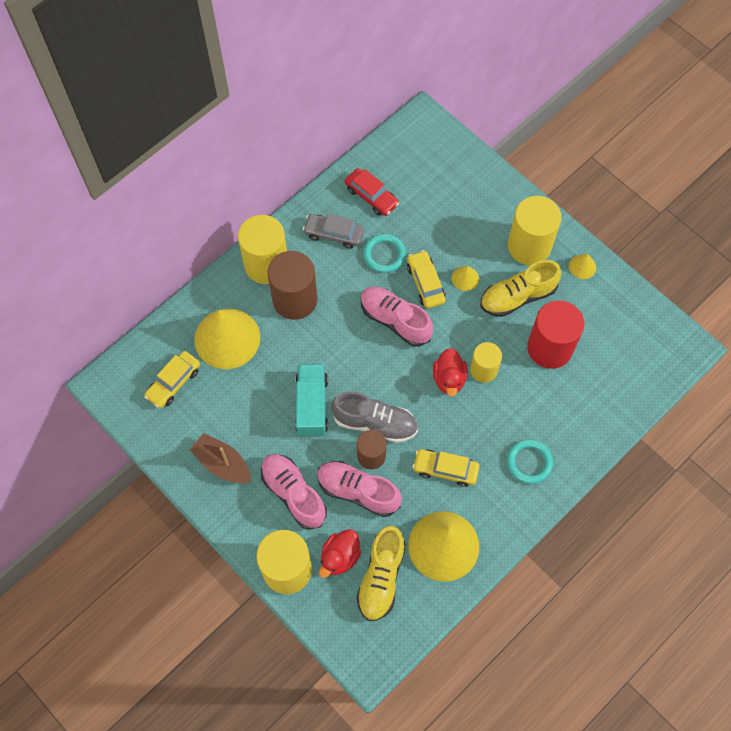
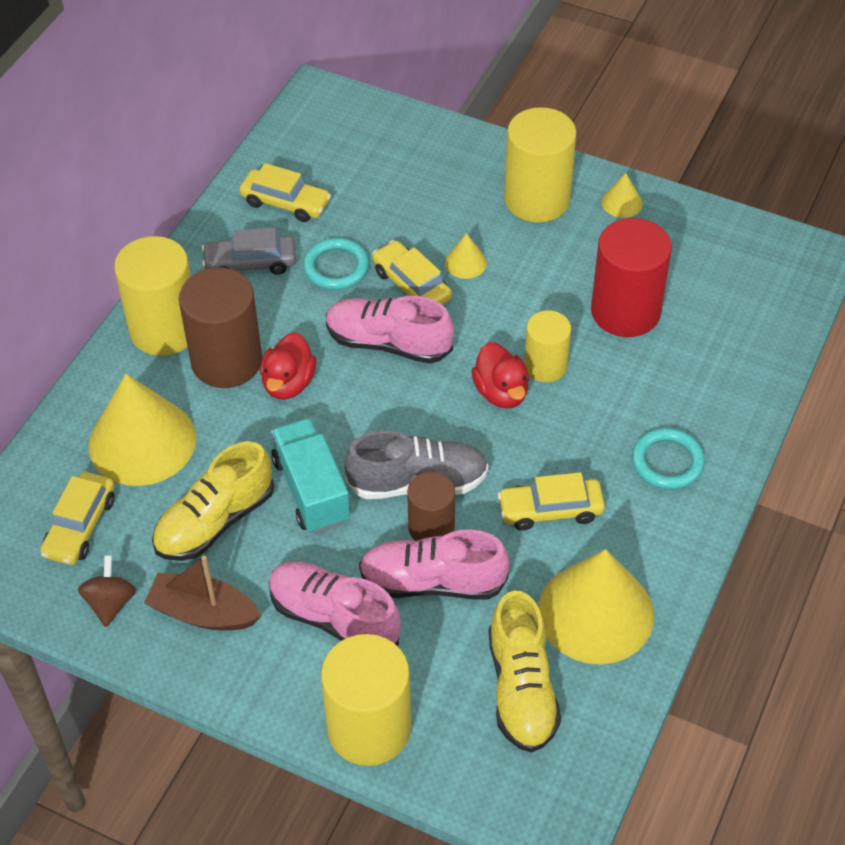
camera: 20 degrees left, 15 degrees down
red duck [319,529,361,578] -> red duck moved to [260,332,316,399]
red car [345,168,399,216] -> yellow car [240,163,331,222]
yellow shoe [480,260,561,317] -> yellow shoe moved to [152,441,274,561]
none -> brown spinning top [78,555,136,627]

